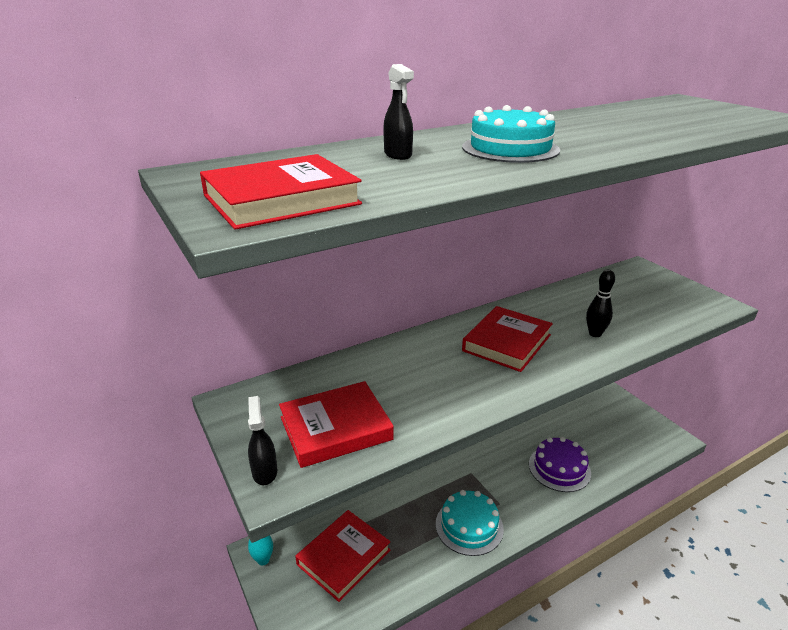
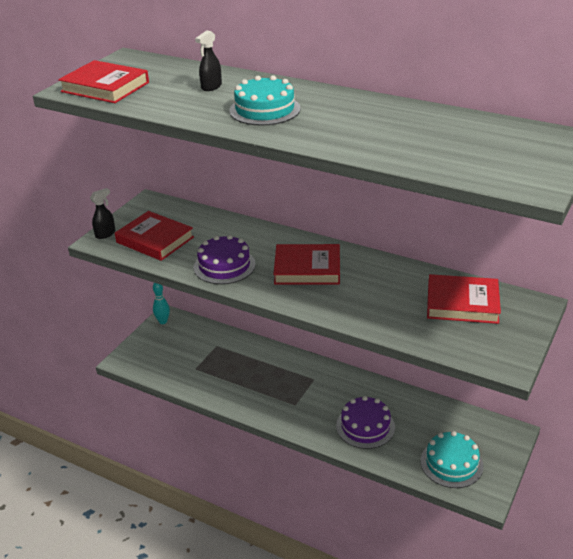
camera: 60 degrees right, 5 degrees up
red book [295,510,390,602] -> red book moved to [427,274,501,324]
turquoise cake [436,490,504,556] -> turquoise cake moved to [421,431,483,488]
black bowling pin [586,270,615,337] -> none
none -> purple cake [194,235,256,284]

